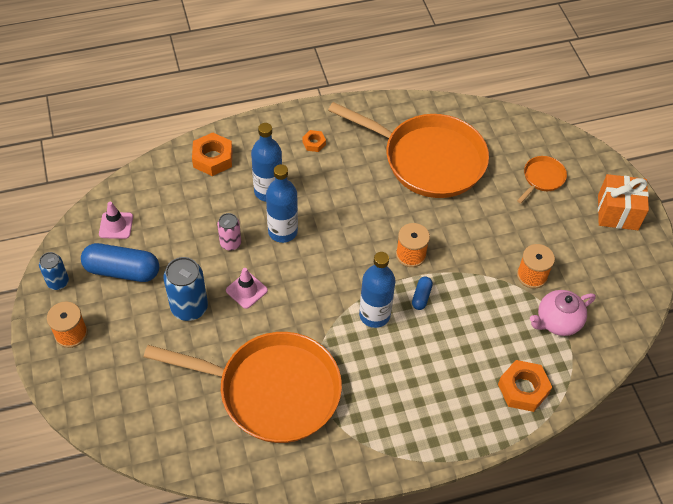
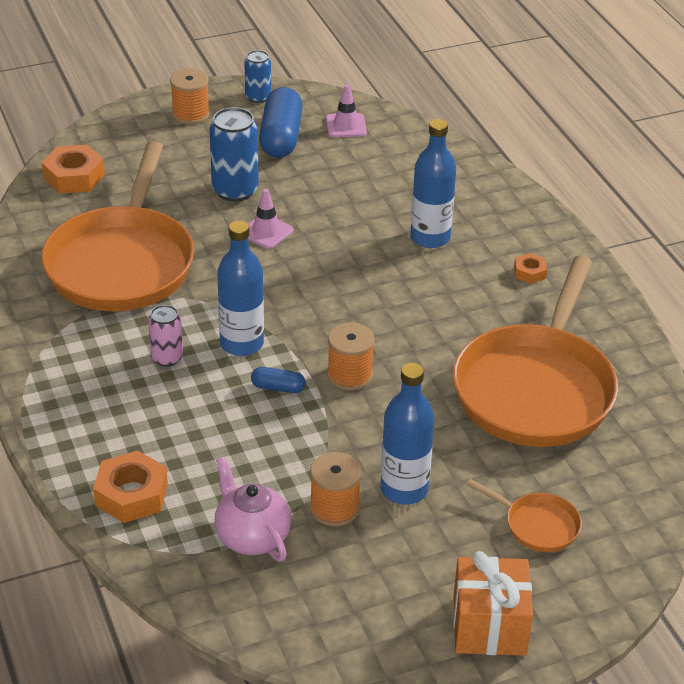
camera: 85 degrees right, 15 degrees down
orange nut [192,132,233,176] -> orange nut moved to [41,145,105,193]
pink can [217,213,241,251] -> pink can moved to [148,305,183,367]
blue bottle [266,164,298,243] -> blue bottle moved to [380,363,435,504]

